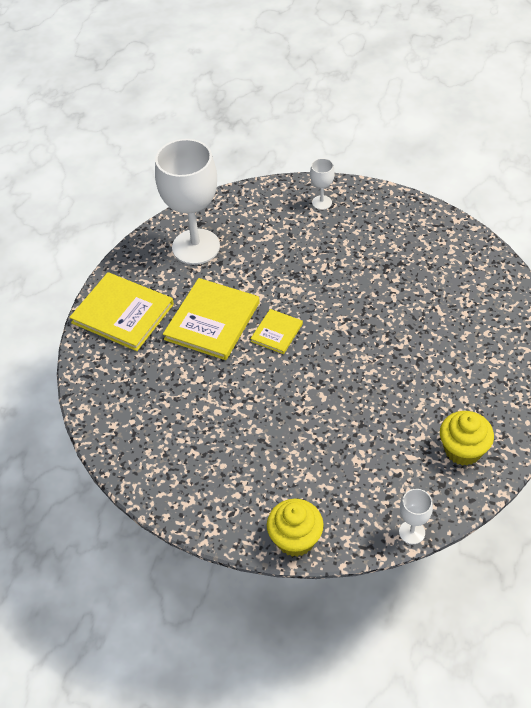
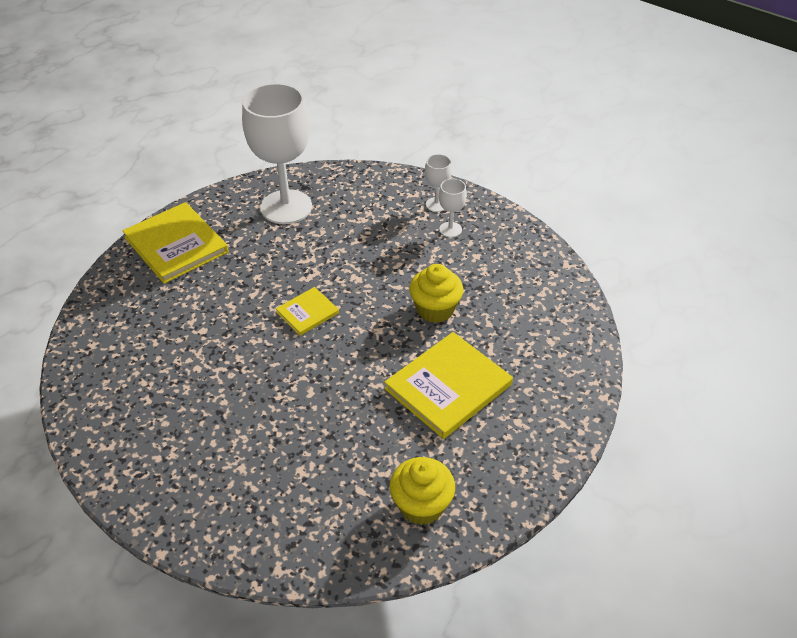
camera: 20 degrees right, 5 degrees down
yellow book [163,278,260,360] -> yellow book moved to [384,332,513,439]
yellow cupcake [267,499,324,557] -> yellow cupcake moved to [409,264,463,323]
white goblet [399,489,433,544] -> white goblet moved to [439,178,467,237]

